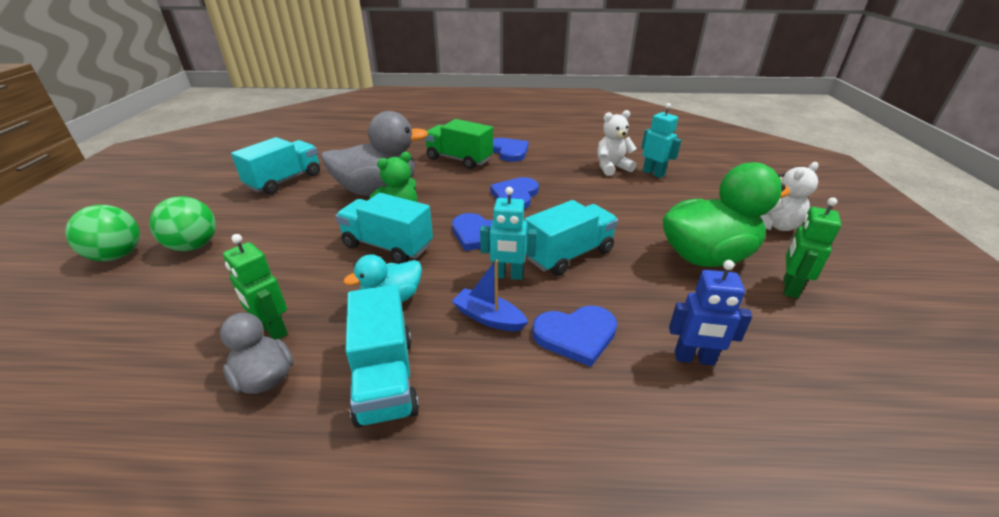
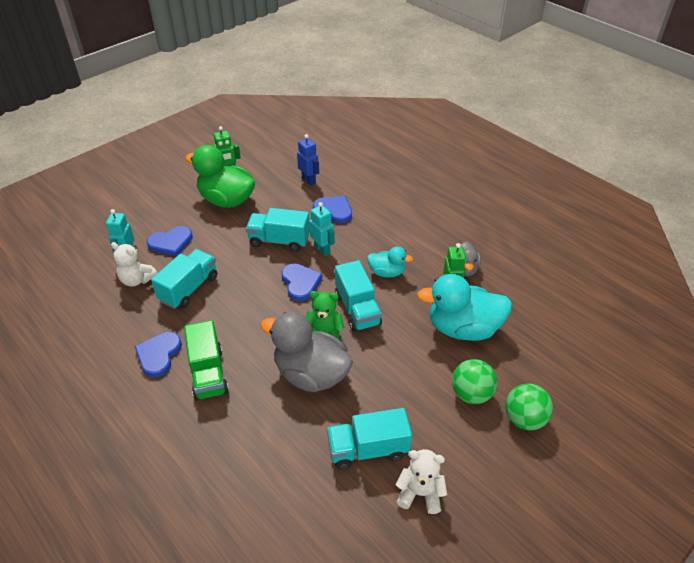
camera: 135 degrees left, 10 degrees up
turquoise truck [345,285,419,428] -> turquoise truck moved to [151,249,217,309]
blue boat [452,259,528,331] -> none
blue heart [490,177,539,209] -> blue heart moved to [147,226,193,256]
white teddy bear [760,162,818,231] -> white teddy bear moved to [396,449,447,514]
none -> turquoise duck [417,274,512,341]

